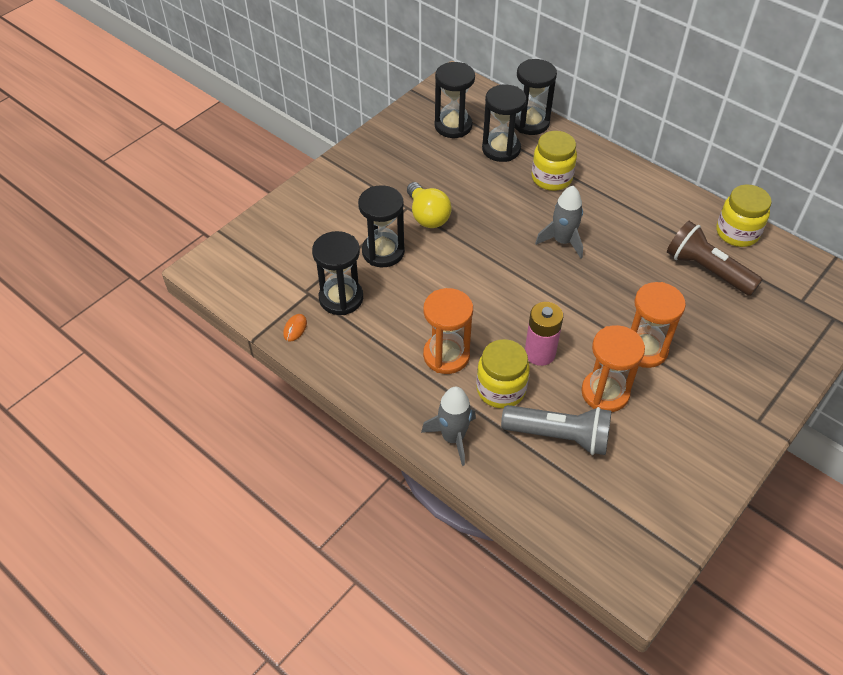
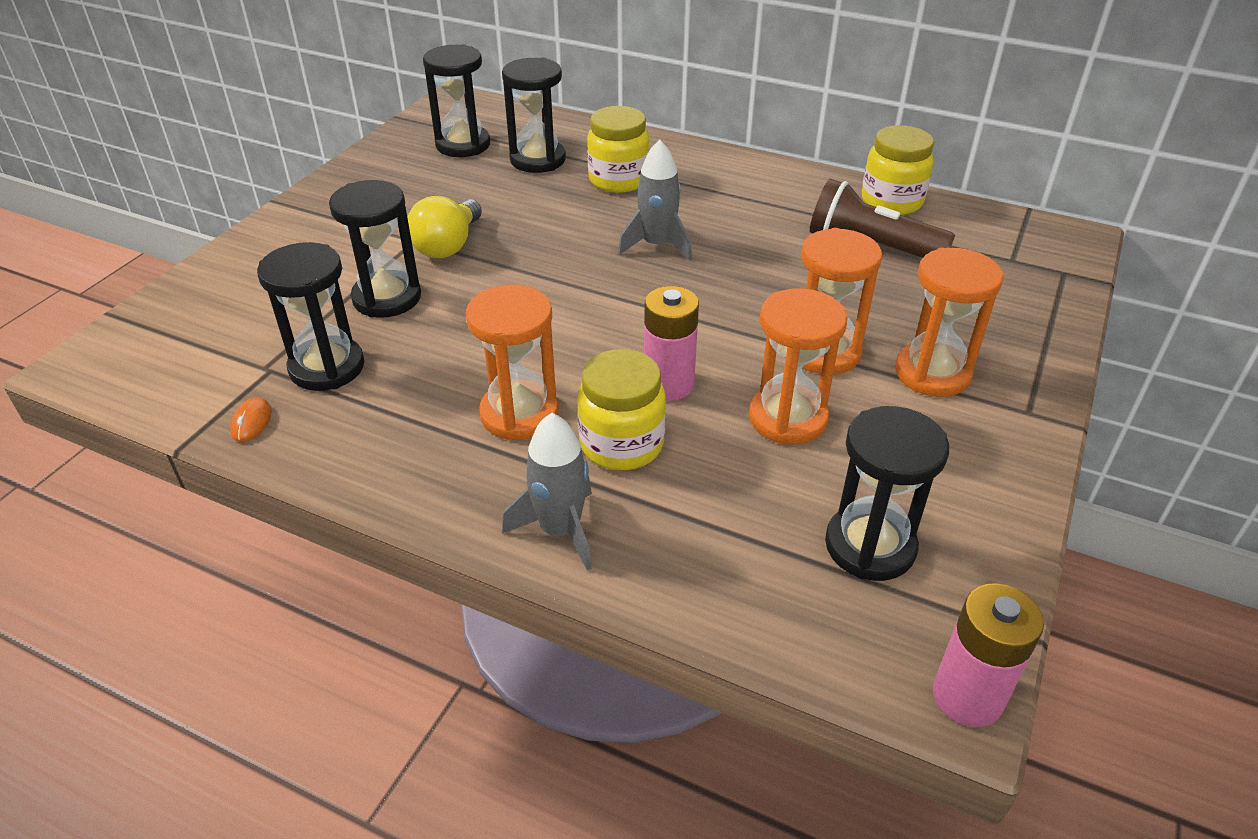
camera: 15 degrees left, 10 degrees down
yellow light bulb [407,182,452,228] -> yellow light bulb turned 60 degrees clockwise [407,196,482,258]
grey flashlight [501,405,611,455] -> none
black hourglass [515,59,557,135] -> black hourglass moved to [825,406,949,581]
none -> orange hourglass [895,248,1004,397]
none -> pink battery [933,583,1044,727]

